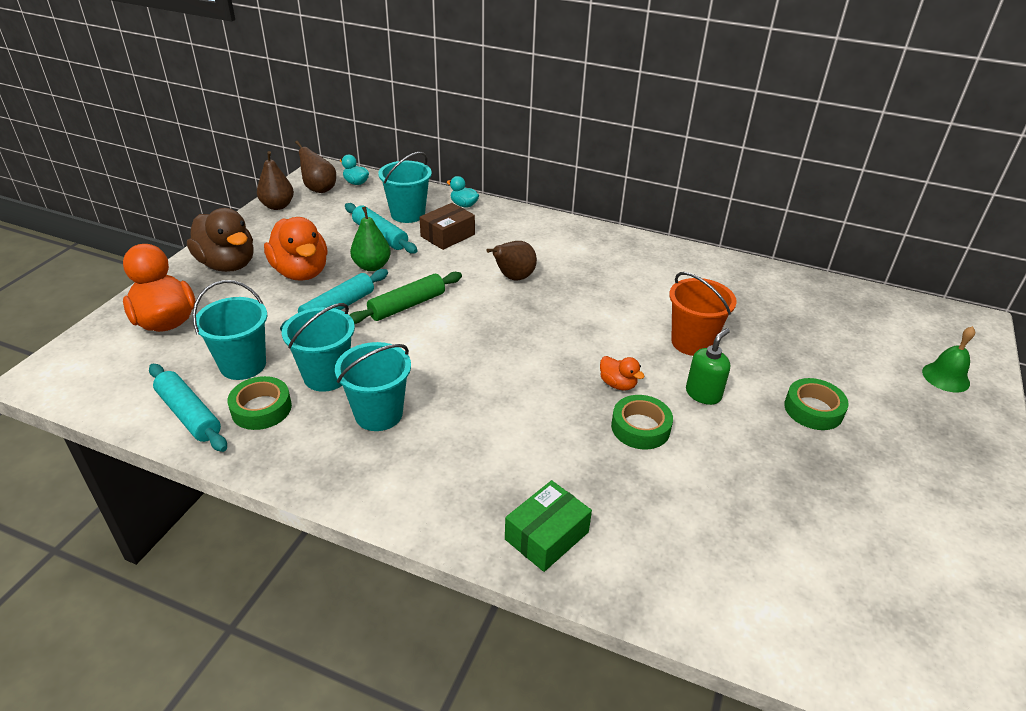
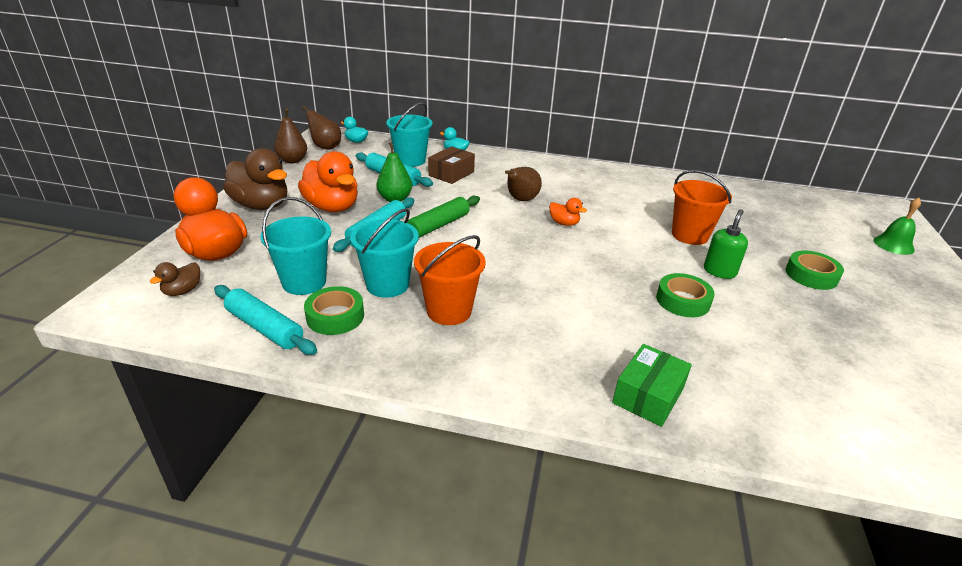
camera: 10 degrees left, 5 degrees down
turquoise bucket [335,342,411,431] -> orange bucket [414,235,486,325]
orange duck [600,356,645,391] -> orange duck moved to [549,198,587,226]
none -> brown duck [150,262,200,296]

